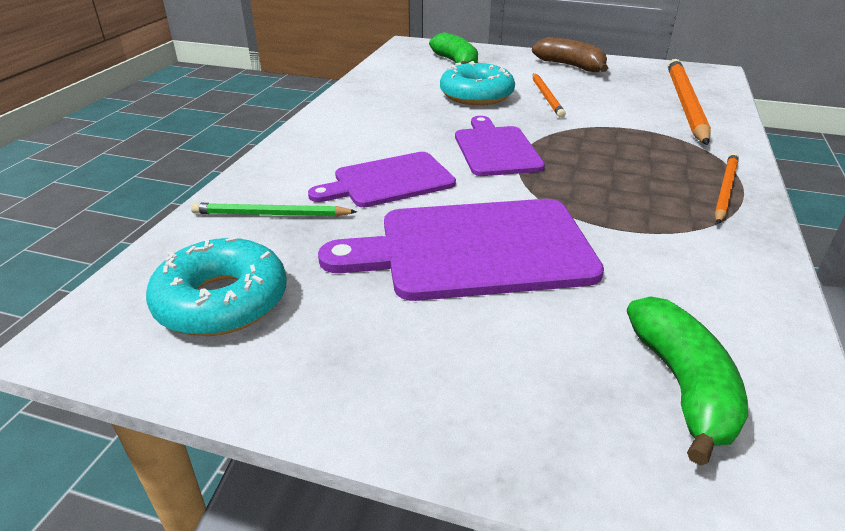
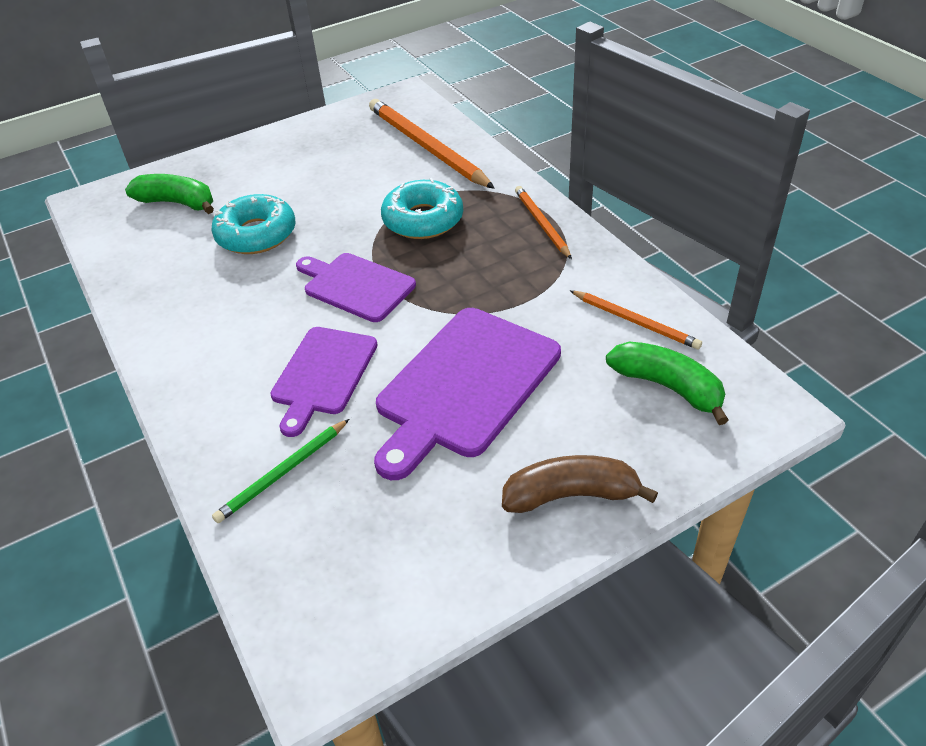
camera: 45 degrees left, 10 degrees up
turquoise donut [146,237,287,336] -> turquoise donut moved to [381,178,463,239]
brown banana [532,37,608,72] -> brown banana moved to [502,455,658,513]
orange pencil [533,73,566,118] -> orange pencil moved to [570,290,702,349]

